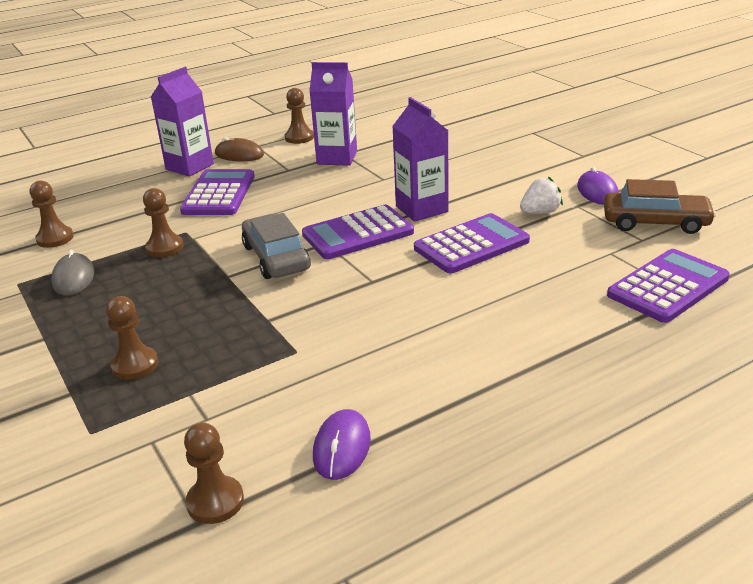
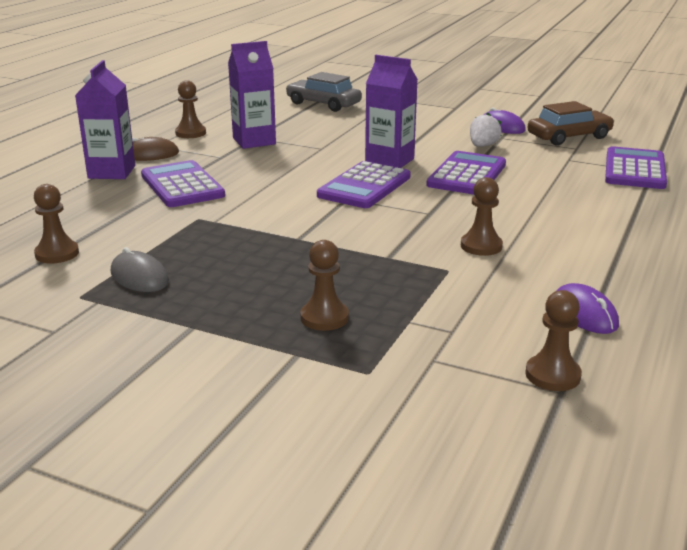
camera: 35 degrees left, 5 degrees down
brown pawn [143,188,184,257] -> brown pawn moved to [461,177,503,256]
grey car [242,213,311,279] -> grey car moved to [286,72,362,112]

